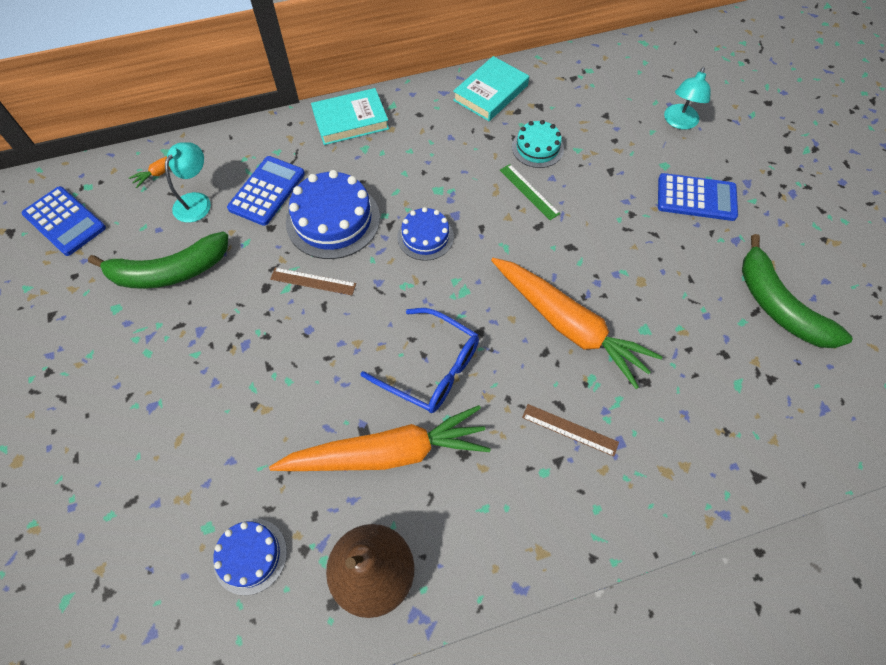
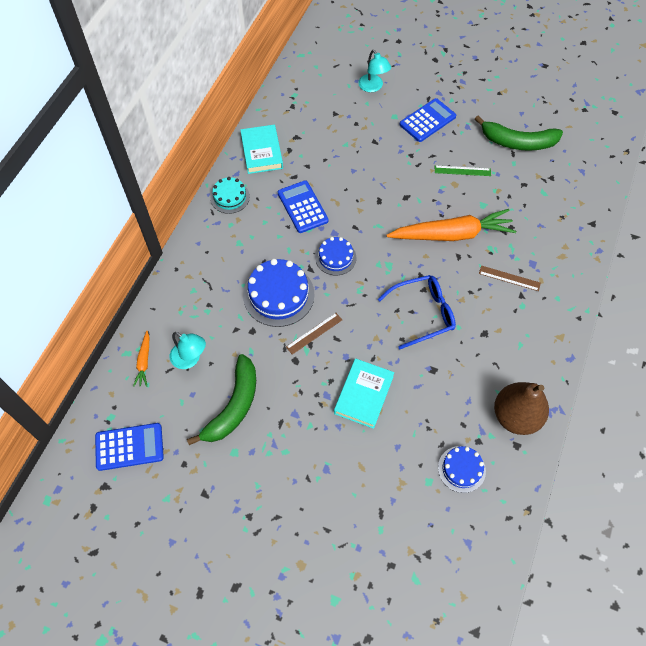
camera: 50 degrees left, 0 degrees up
turquoise lamp [165,142,211,223] -> turquoise lamp turned 150 degrees clockwise [170,332,206,369]
blue calculator [227,156,305,226] -> blue calculator moved to [278,180,329,233]
orange carrot [269,405,491,471] -> none
turquoise book [311,88,389,145] -> turquoise book moved to [334,358,394,429]
green ruler [500,164,560,220] -> green ruler moved to [435,165,491,176]
turquoise cake [512,120,564,168] -> turquoise cake moved to [210,177,250,214]
brown ruler [522,404,619,457] -> brown ruler turned 45 degrees clockwise [479,265,541,291]

